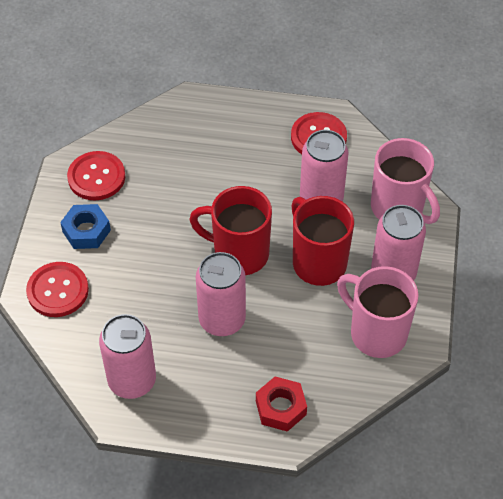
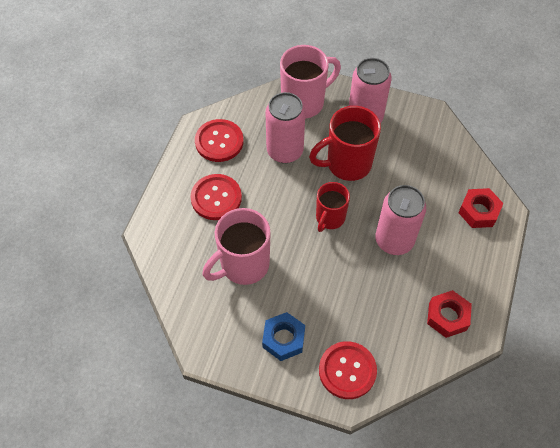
camera: 80 degrees left, 5 degrees up
red button [67,151,125,201] -> red button moved to [190,174,242,220]
pink can [99,314,156,399] -> red nut [427,290,472,338]
red mug [189,186,272,275] -> red mug [316,182,350,232], size x0.63
pink mug [337,266,418,358] -> pink mug moved to [203,208,271,285]

